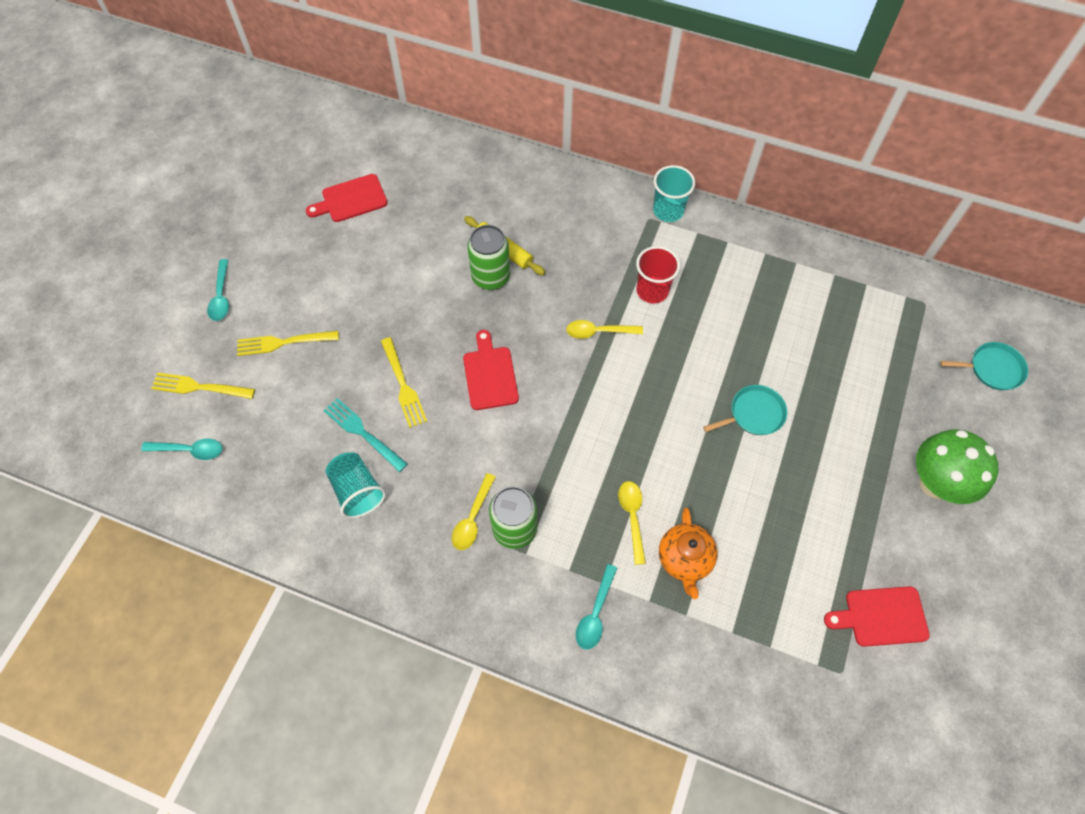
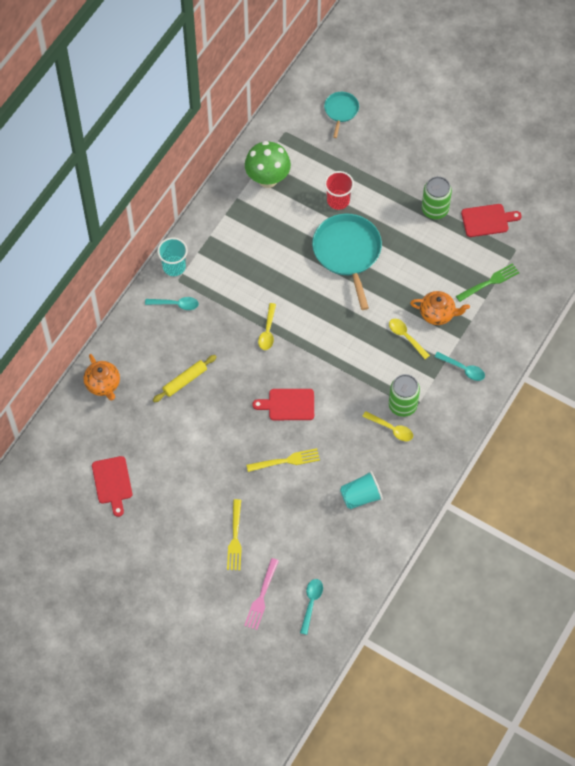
camera: 80 degrees left, 0 degrees up
yellow fork [151,373,255,399] -> pink fork [244,558,279,630]
turquoise spoon [207,259,229,321] -> turquoise spoon moved to [145,297,199,310]
turquoise fork [323,398,407,472] -> none
green can [467,225,510,290] -> green can moved to [422,176,452,219]
yellow spoon [618,481,646,565] -> yellow spoon turned 45 degrees clockwise [389,319,430,359]
red cup [636,246,680,304] -> red cup moved to [324,171,354,210]
turquoise pan [703,385,787,435] -> turquoise pan [312,214,382,310], size x1.90
red cutting board [824,586,930,647] -> red cutting board turned 105 degrees counterclockwise [461,204,522,237]
green mushroom [916,429,998,504] -> green mushroom moved to [245,141,291,188]
none -> orange teapot [84,354,120,401]
none -> green fork [456,263,520,302]

